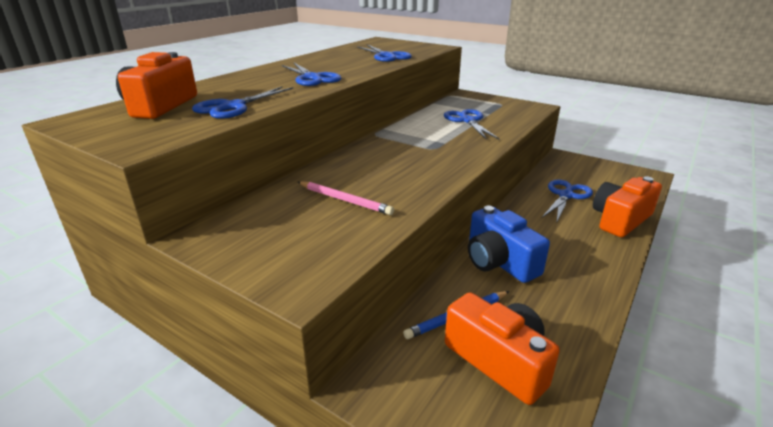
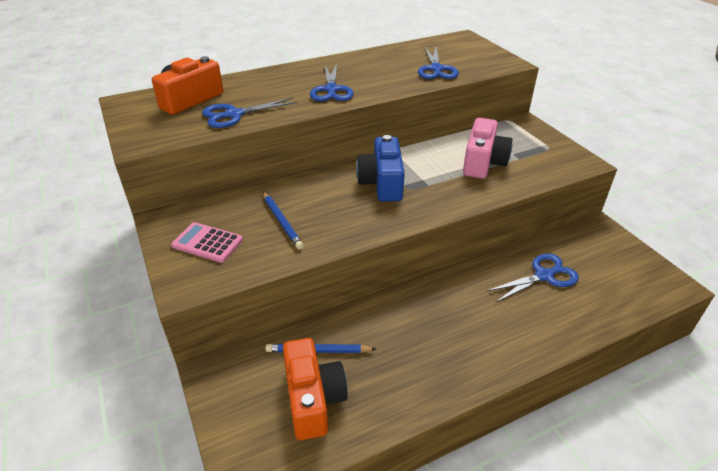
camera: 30 degrees right, 10 degrees up
pink pencil [298,181,394,215] -> blue pencil [263,192,304,249]
blue scissors [444,109,499,139] -> pink camera [463,118,512,179]
blue camera [468,206,550,283] -> blue camera moved to [356,135,405,202]
orange camera [593,176,662,237] -> none
none -> pink calculator [171,222,243,263]

